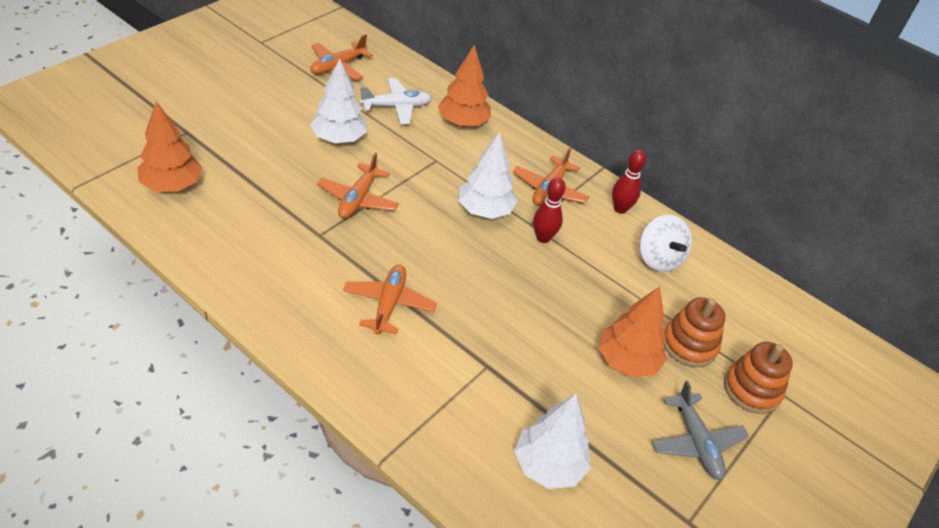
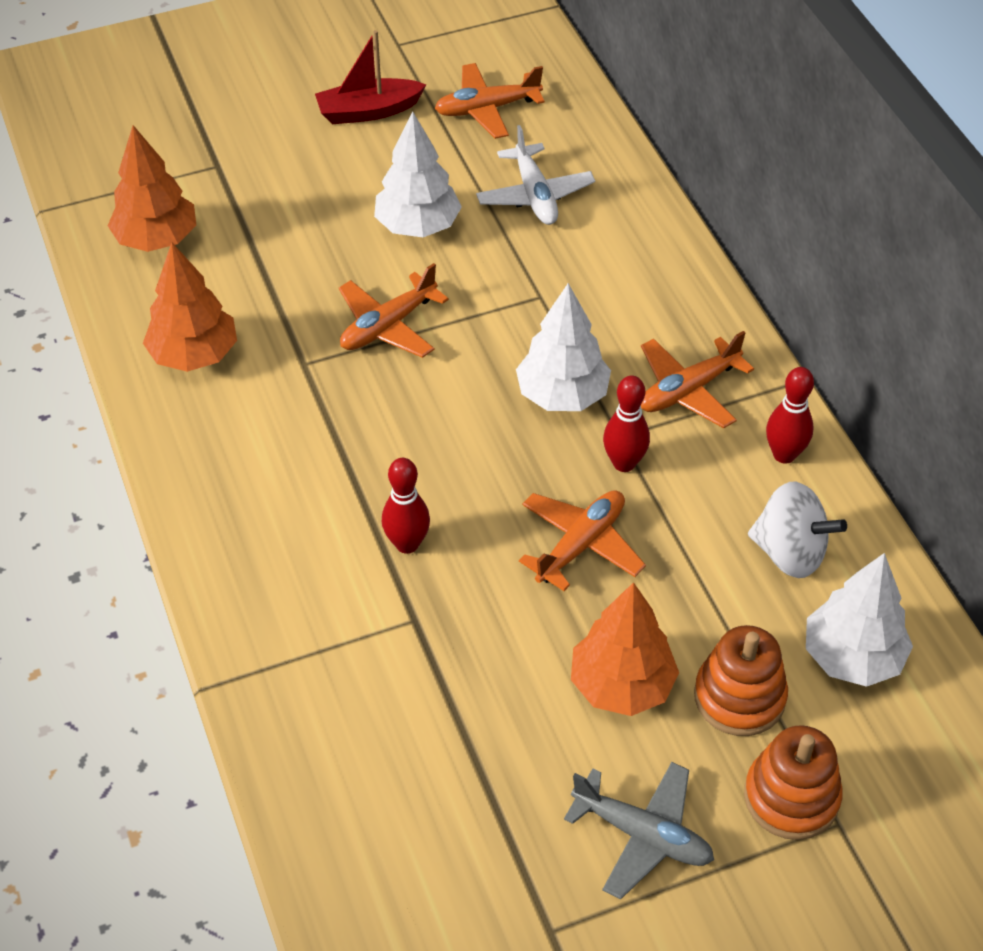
camera: 35 degrees right, 5 degrees up
orange plane [343,264,437,335] -> orange plane moved to [519,490,646,591]
white plane [359,78,432,125] -> white plane turned 60 degrees clockwise [476,125,595,225]
orange tree [438,45,491,127] -> orange tree moved to [143,243,237,372]
white tree [514,394,591,489] -> white tree moved to [806,553,913,687]
white spinning top [639,215,692,272] -> white spinning top turned 75 degrees counterclockwise [748,482,847,578]
grey plane [651,381,749,480] -> grey plane turned 75 degrees counterclockwise [564,762,714,899]
none -> red boat [315,30,426,124]
none -> red bowling pin [382,458,430,554]

